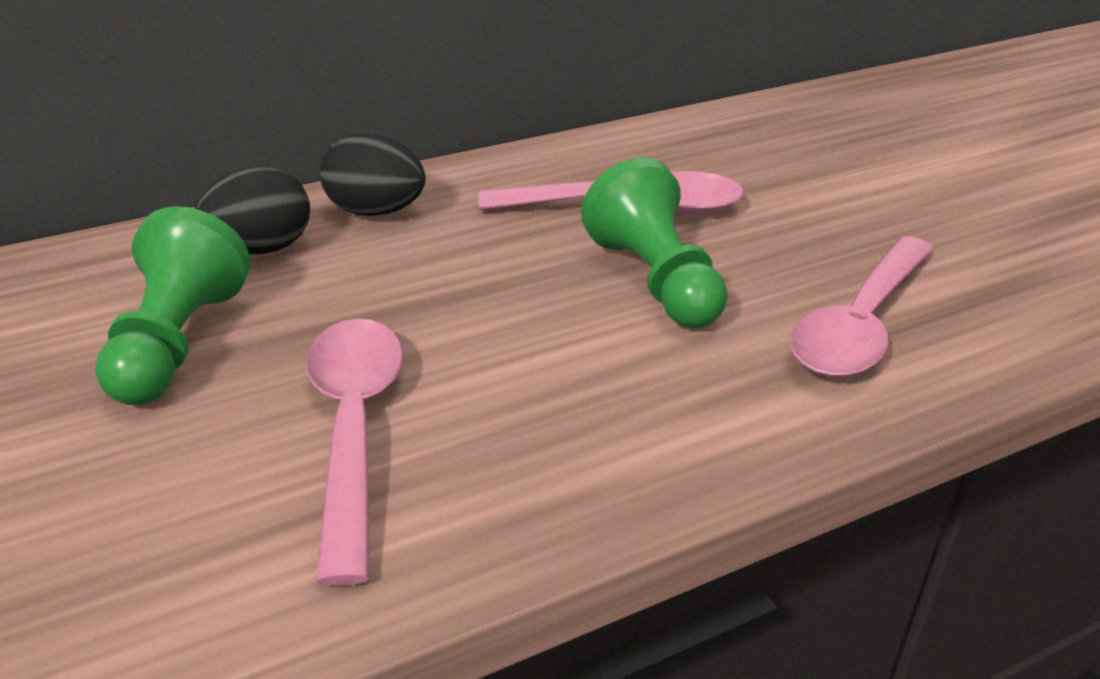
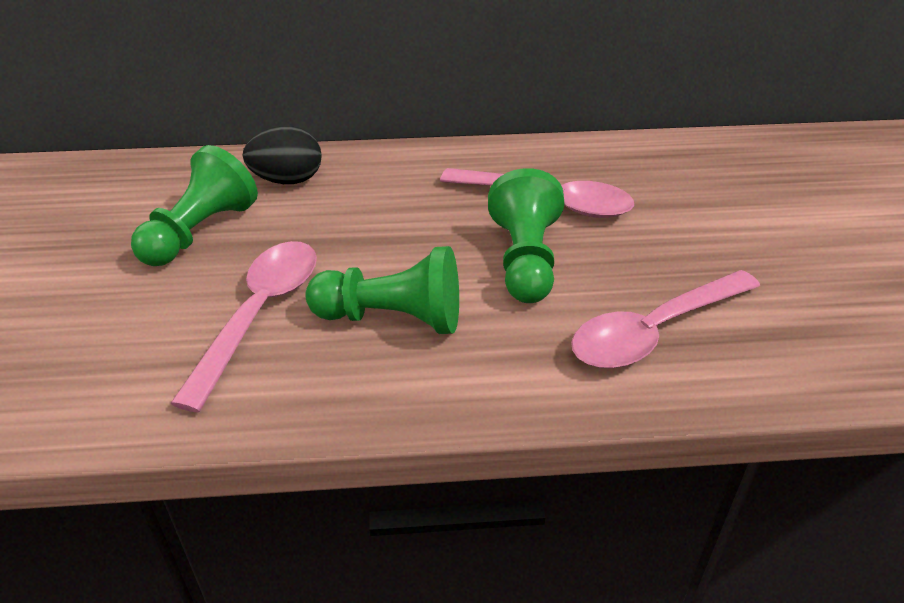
camera: 25 degrees right, 5 degrees up
black egg [320,134,426,216] -> none
none -> green pawn [306,246,459,334]

